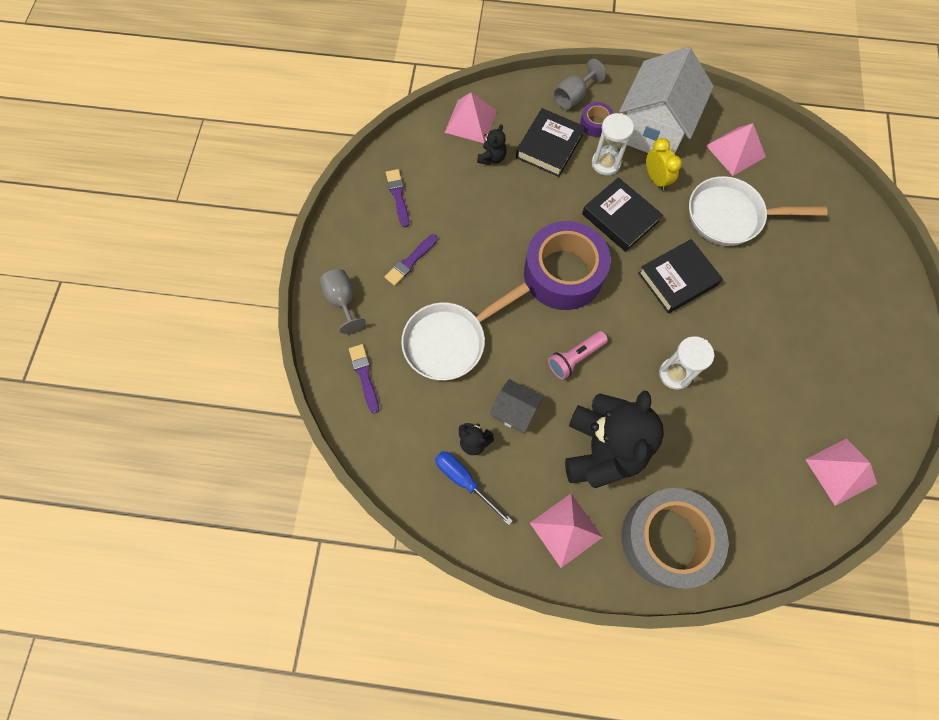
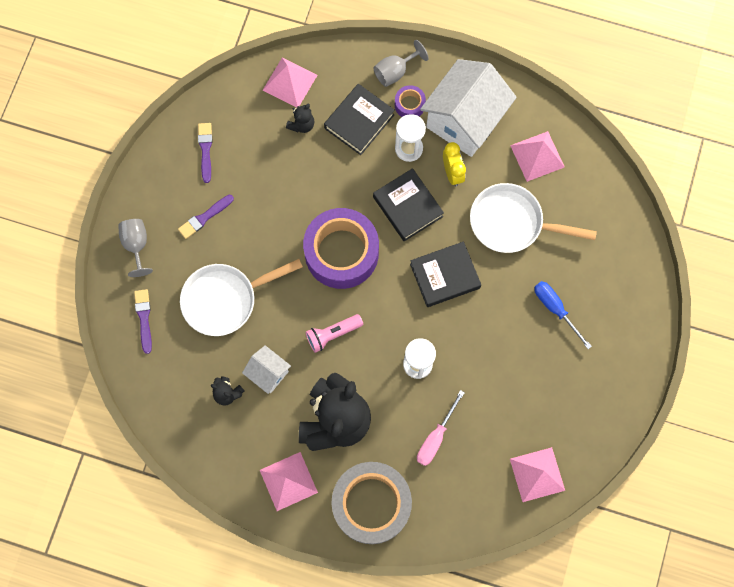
camera: 10 degrees right, 5 degrees up
blue screwdriver [435,451,513,525] -> blue screwdriver moved to [534,281,592,349]
grey house [490,379,543,433] -> white house [242,345,291,394]
none -> pink screwdriver [417,390,465,466]

